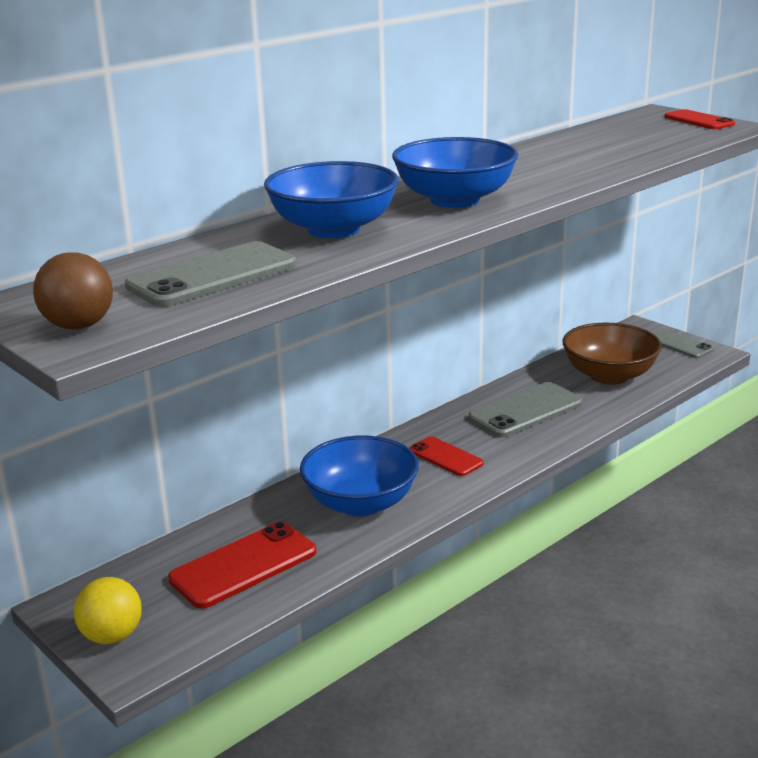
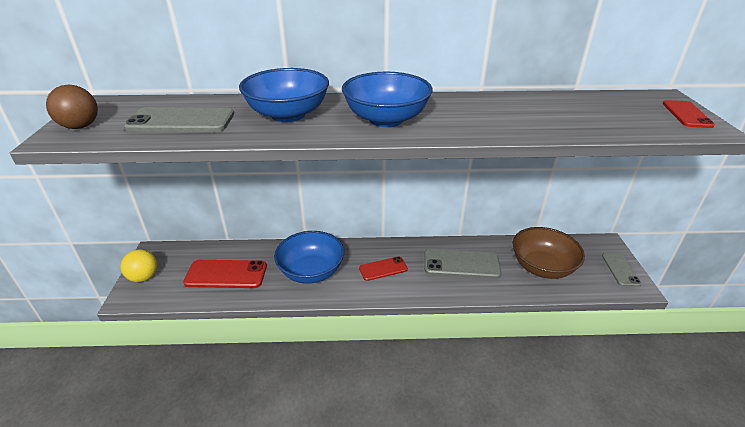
camera: 40 degrees right, 10 degrees up
red phone [409,436,484,476] -> red phone turned 75 degrees clockwise [359,256,408,281]

